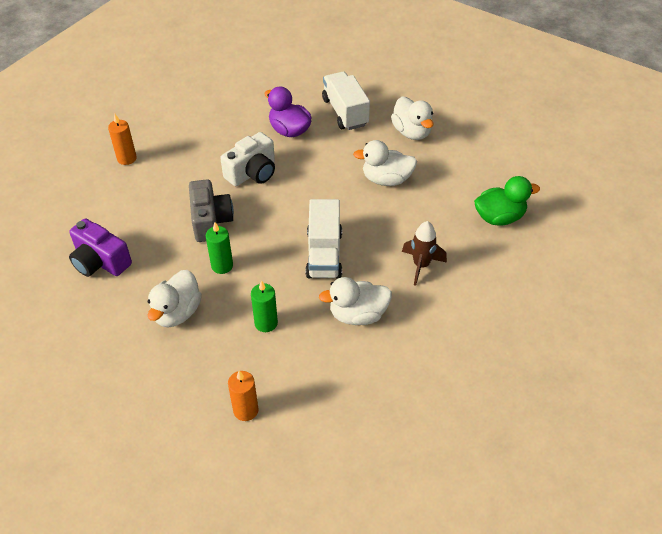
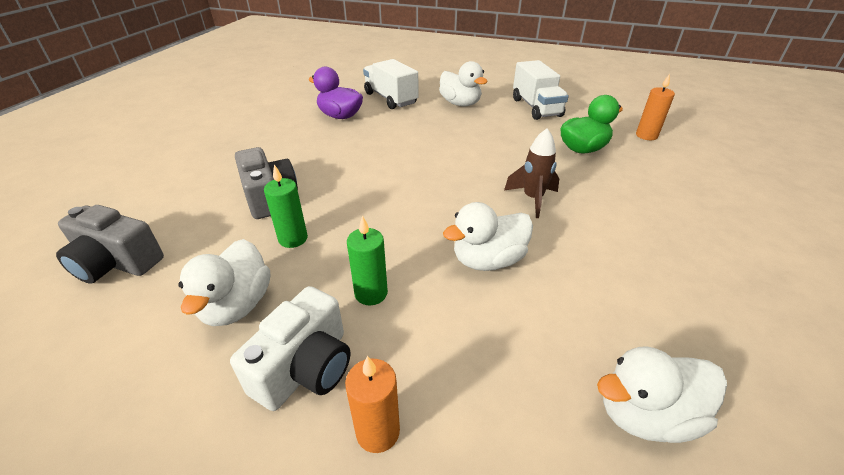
camera: 15 degrees left, 10 degrees down
purple camera [69,218,132,277] -> grey camera [56,205,164,284]
orange candle [108,114,137,165] -> orange candle moved to [636,74,675,140]
white camera [220,132,275,186] -> white camera moved to [230,286,350,411]
white truck [306,199,342,279] -> white truck moved to [513,60,569,120]
white duck [353,140,417,186] -> white duck moved to [597,346,727,443]

